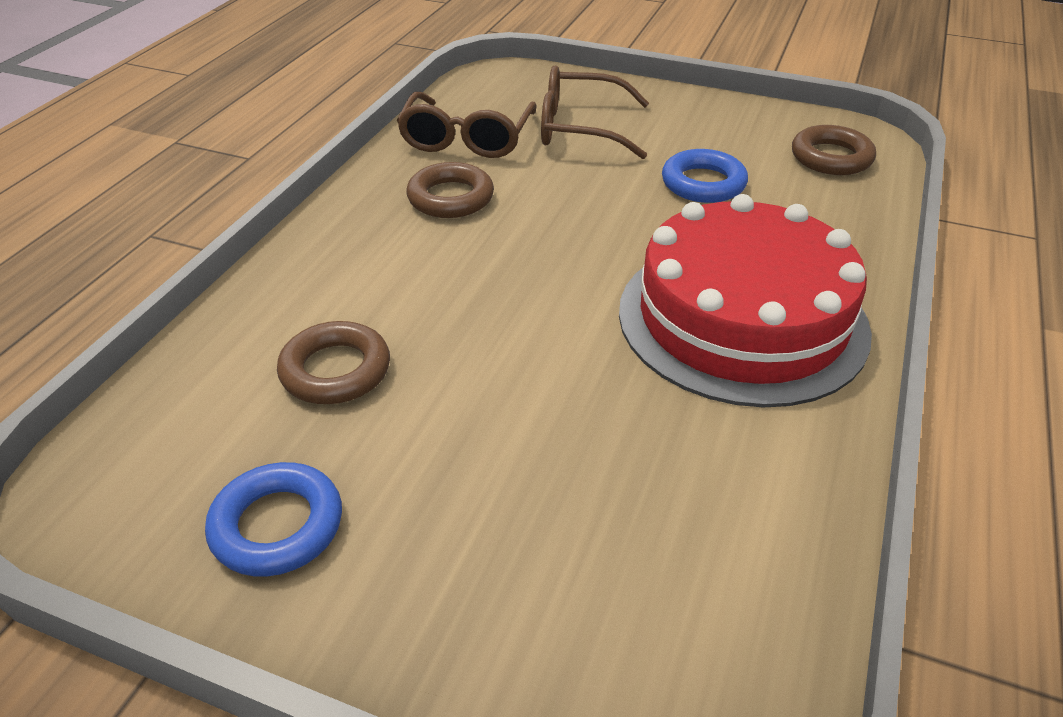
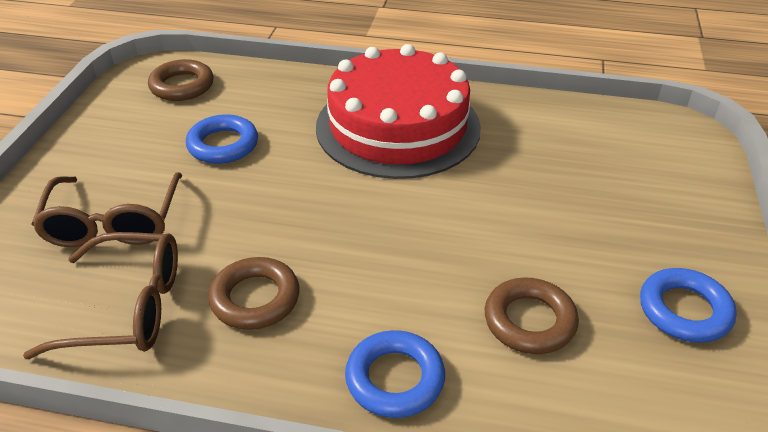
camera: 100 degrees left, 0 degrees up
none -> blue ring [345,330,445,418]

